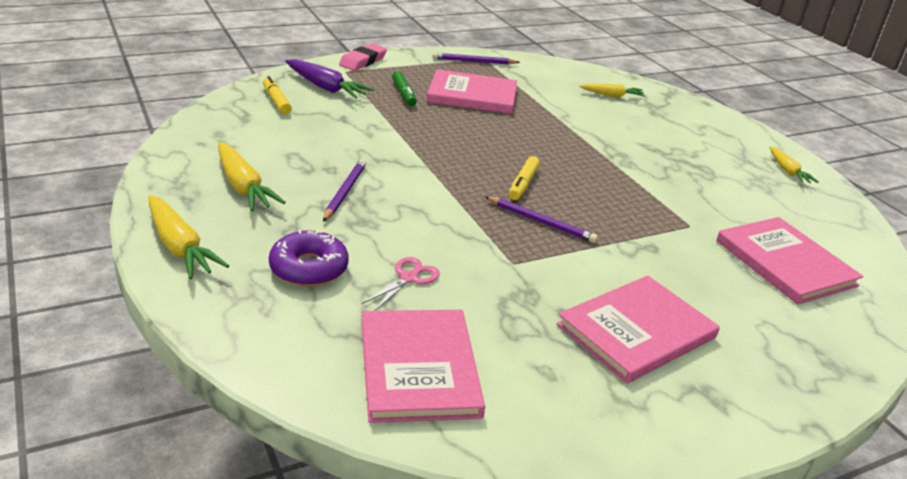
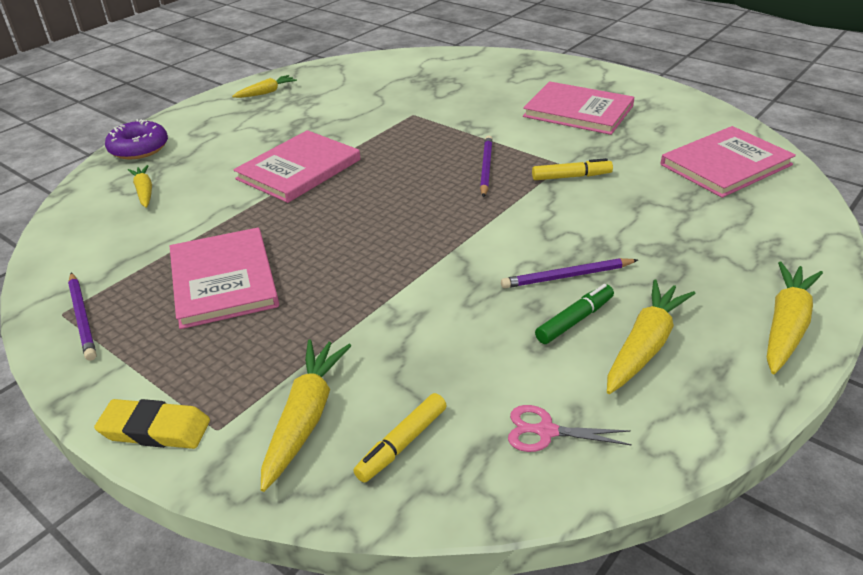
camera: 110 degrees left, 5 degrees up
purple donut [269,229,349,287] -> purple donut moved to [105,119,168,160]
purple carrot [285,59,374,98] -> yellow carrot [261,339,351,492]
pink eraser [339,44,387,71] -> yellow eraser [94,399,210,449]
pink scissors [362,257,440,311] -> pink scissors moved to [508,405,632,452]
green marker [392,71,417,106] -> green marker moved to [535,284,614,344]
yellow marker [509,156,540,200] -> yellow marker moved to [532,158,613,180]
pink book [716,217,863,305] -> pink book moved to [233,130,360,203]

